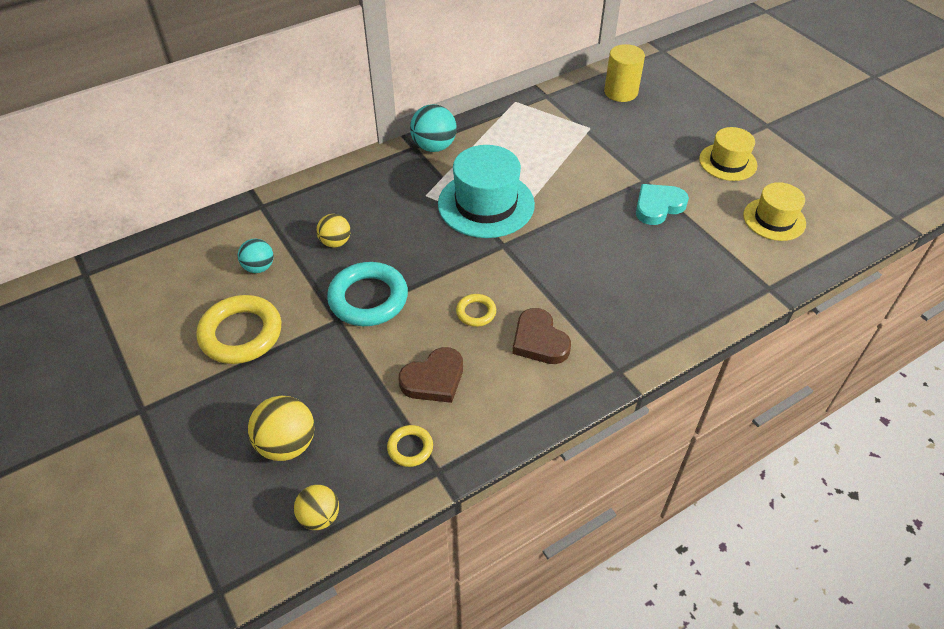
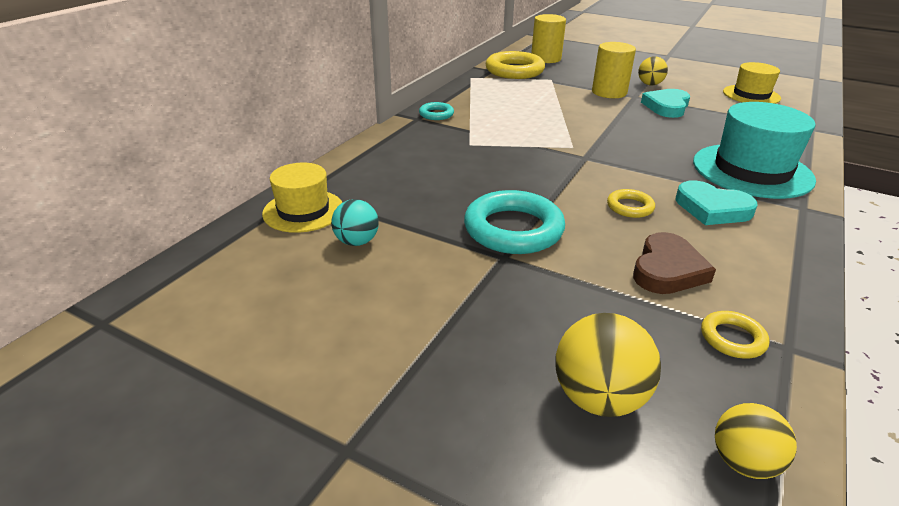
camera: 30 degrees left, 15 degrees down
yellow ring [196,295,281,364] -> yellow ring moved to [485,51,545,79]
yellow ball [316,214,351,248] -> yellow ball moved to [638,56,668,85]
turquoise ball [410,104,457,152] -> turquoise ring [419,102,454,120]
turquoise hat [438,145,535,238] -> turquoise hat moved to [693,102,816,199]
brown heart [512,308,571,364] -> turquoise heart [676,180,758,225]
yellow hat [699,127,758,181] -> yellow hat moved to [262,162,343,233]
none -> yellow cylinder [592,42,636,98]

